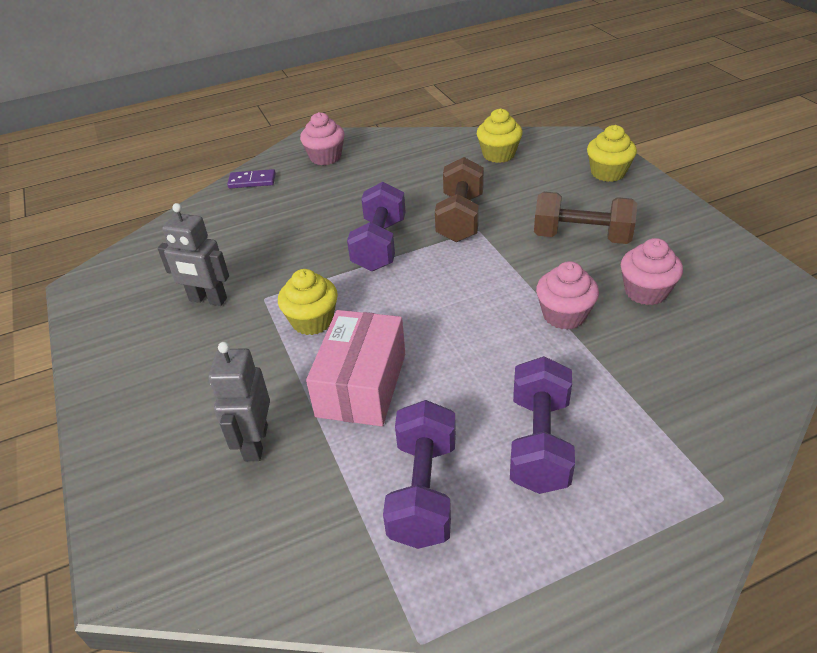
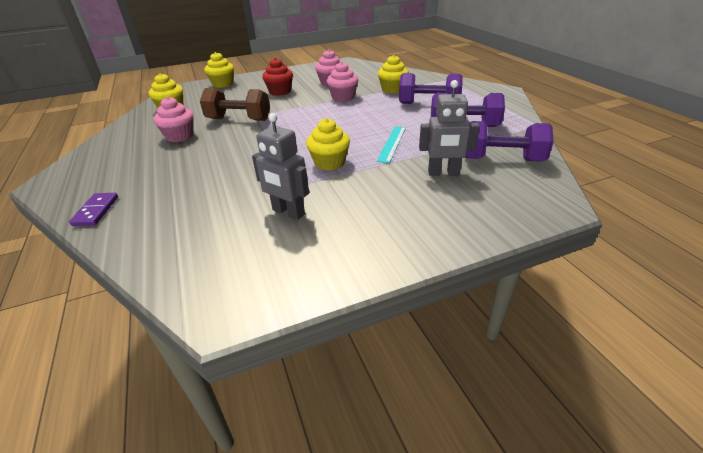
camera: 90 degrees left, 5 degrees down
grey robot [158,203,229,306] -> grey robot turned 105 degrees clockwise [252,113,309,220]
pink cupcake [300,112,345,165] -> pink cupcake moved to [154,97,193,142]
pink box [306,310,405,426] -> turquoise ruler [377,127,406,163]
purple dumbbell [347,182,406,271] -> purple dumbbell moved to [465,121,554,161]
brown dumbbell [534,192,638,244] -> red cupcake [262,58,293,96]
none -> yellow cupcake [378,55,409,94]

